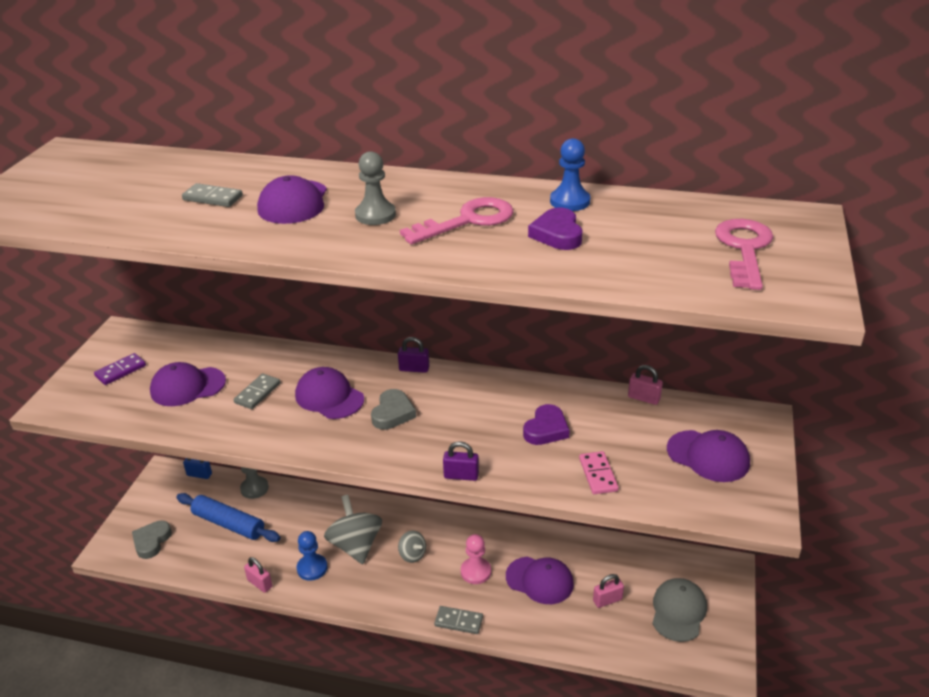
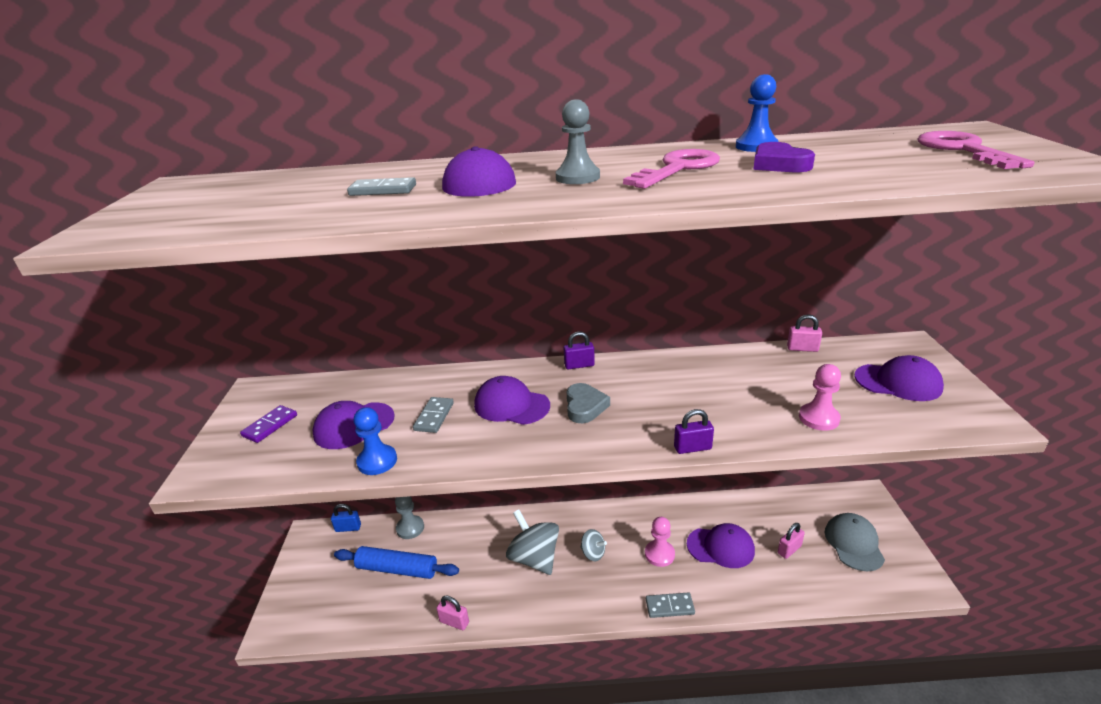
camera: 15 degrees left, 5 degrees down
grey heart [132,521,172,559] -> none
blue pawn [297,531,328,581] -> blue pawn moved to [354,407,397,475]
purple heart [523,404,570,445] -> none
pink domino [579,451,619,494] -> pink pawn [799,364,841,431]

